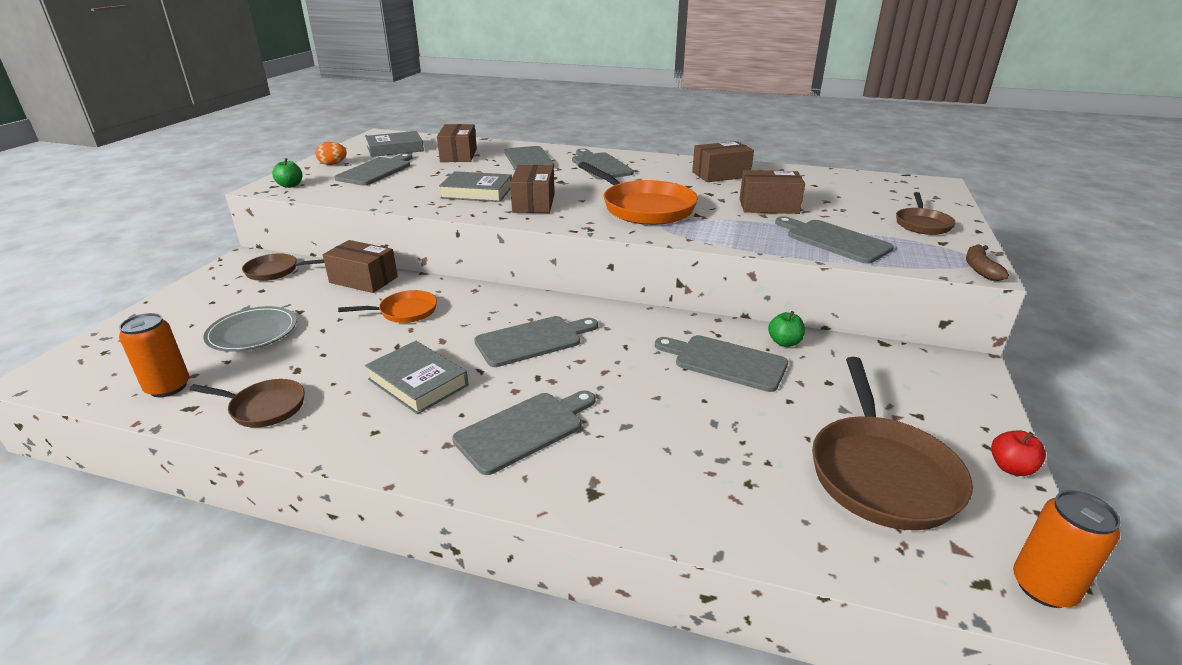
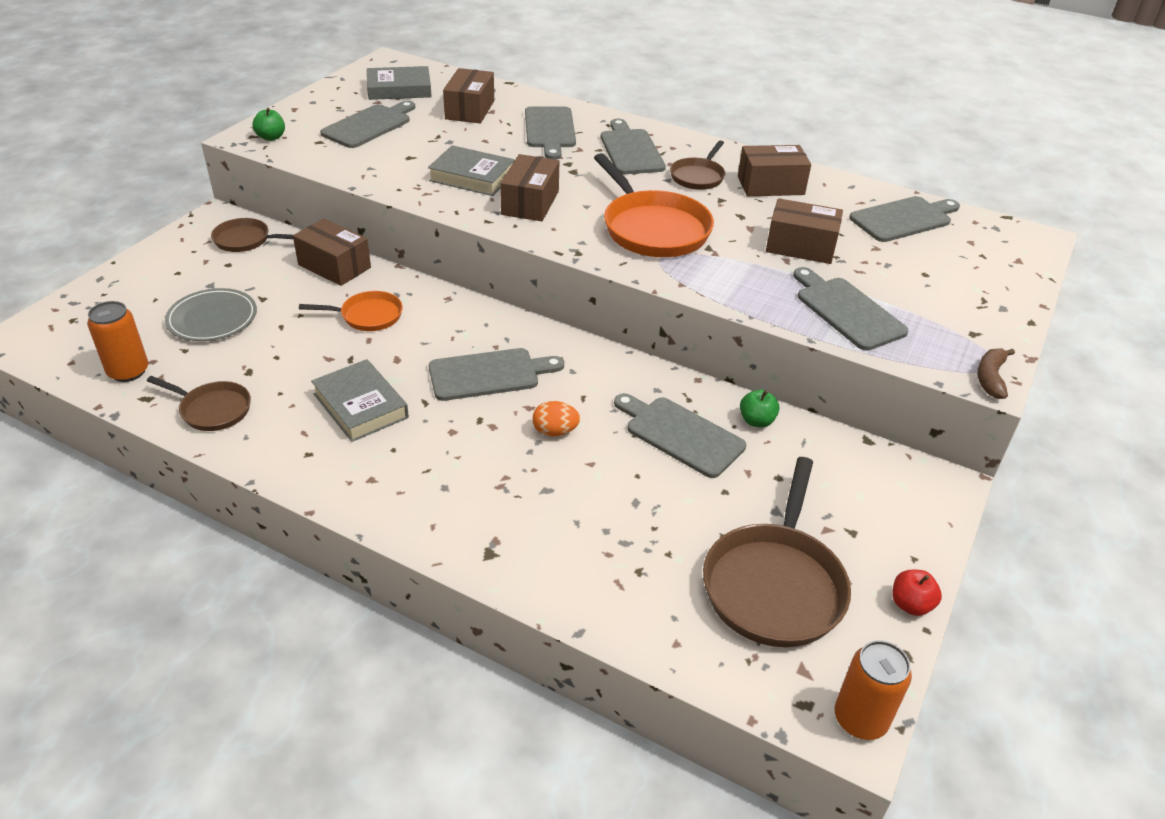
camera: 10 degrees right, 10 degrees up
orange egg [315,142,347,165] -> orange egg moved to [533,401,580,436]
grey cutting board [452,390,595,475] -> grey cutting board moved to [849,196,960,242]
brown pan [896,192,956,235] -> brown pan moved to [670,140,726,190]

